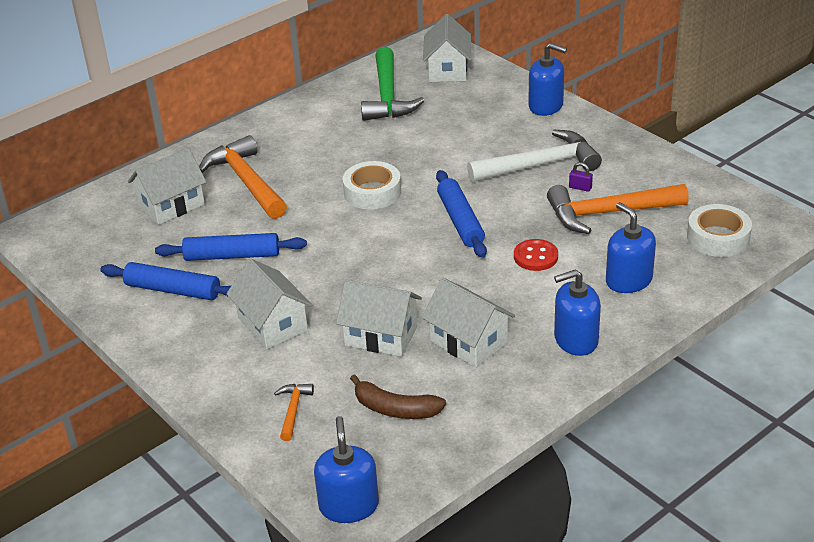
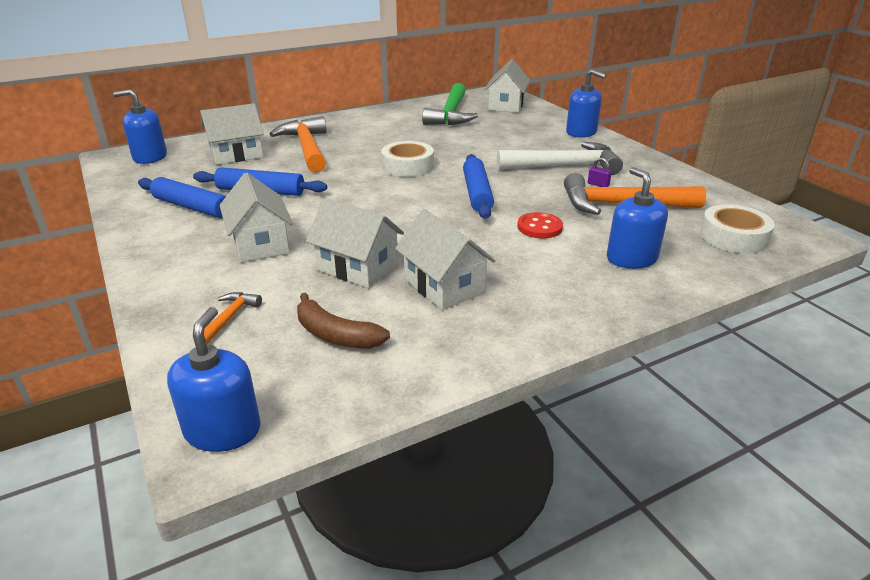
camera: 10 degrees right, 5 degrees down
blue soap dispenser [554,269,601,356] -> blue soap dispenser moved to [113,89,167,164]

